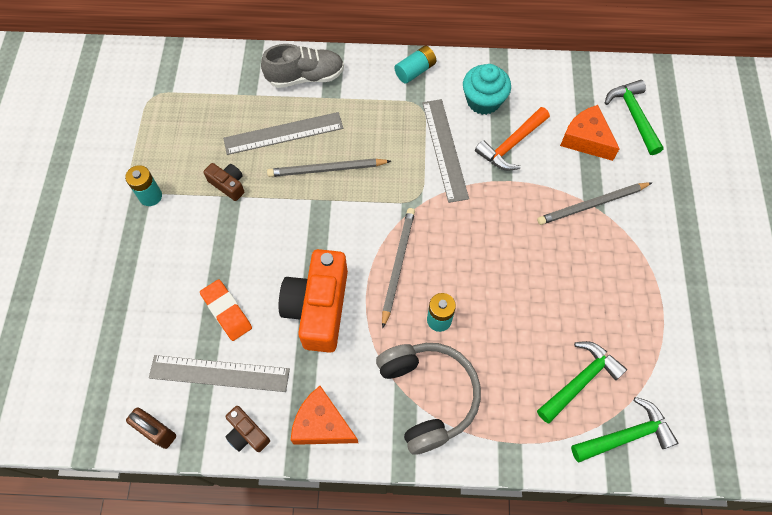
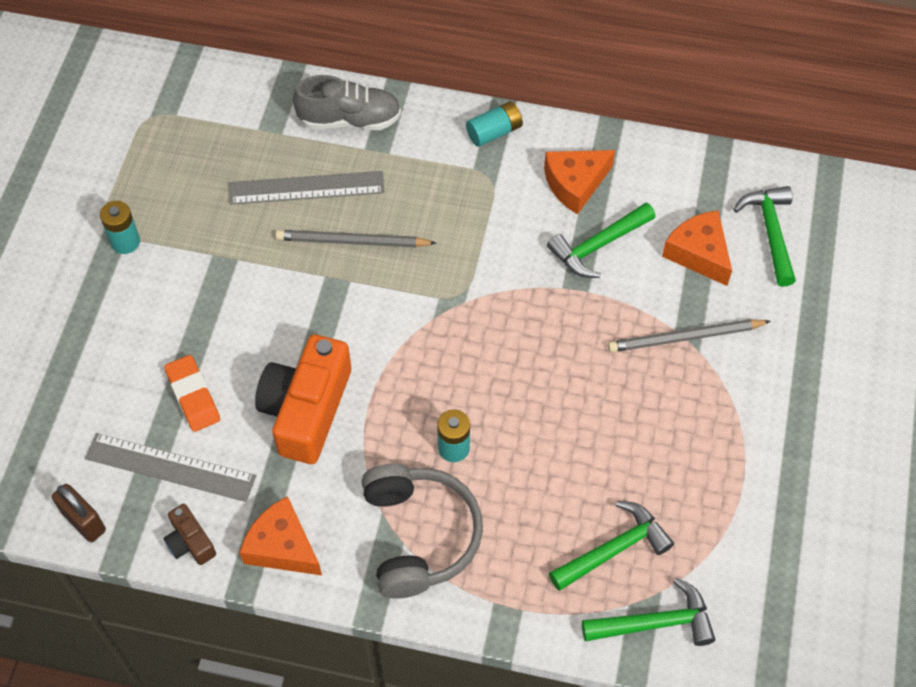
camera: 10 degrees right, 5 degrees down
brown camera [203,163,244,201] -> none
grey pencil [382,208,415,329] -> none
grey ruler [422,99,469,203] -> none
turquoise cupcake [463,64,511,115] -> orange cheese [544,150,615,215]
orange hammer [475,107,550,171] -> green hammer [547,203,656,278]

